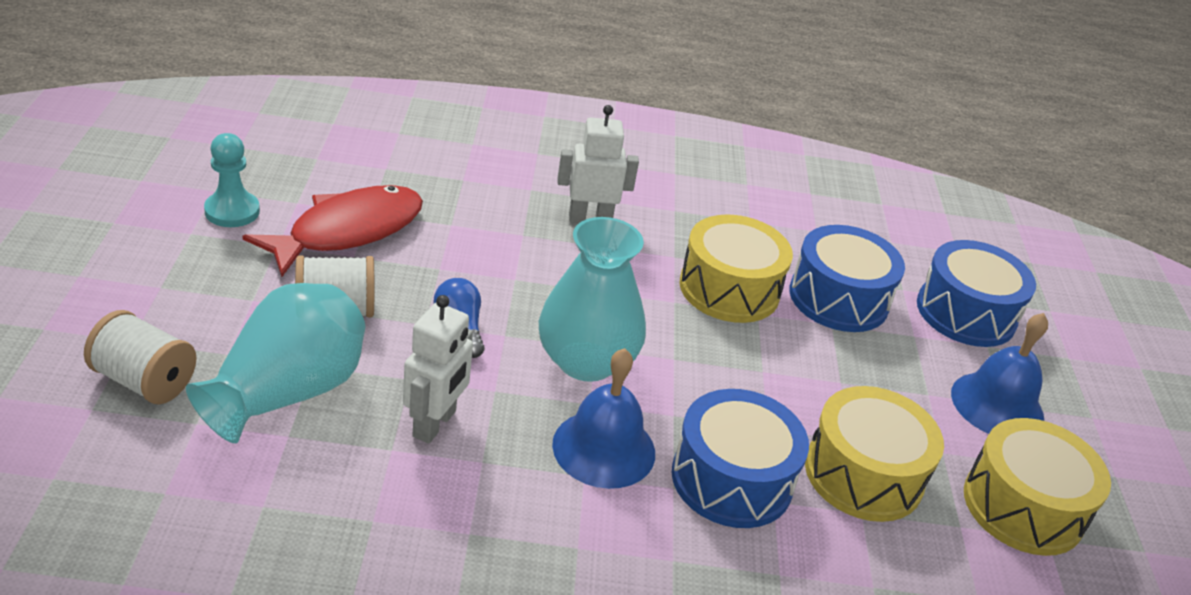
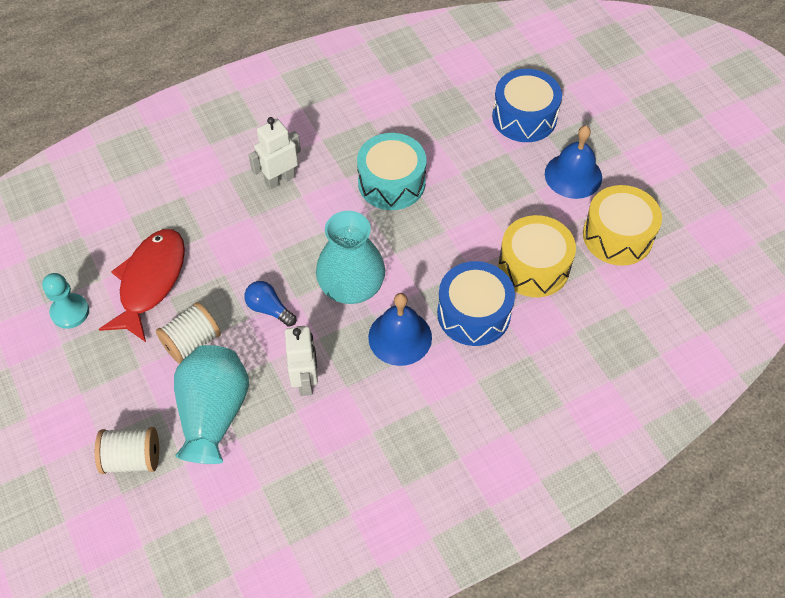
camera: 25 degrees left, 20 degrees up
yellow drum [679,214,793,323] -> turquoise drum [357,133,427,210]
blue drum [789,225,905,332] -> none

